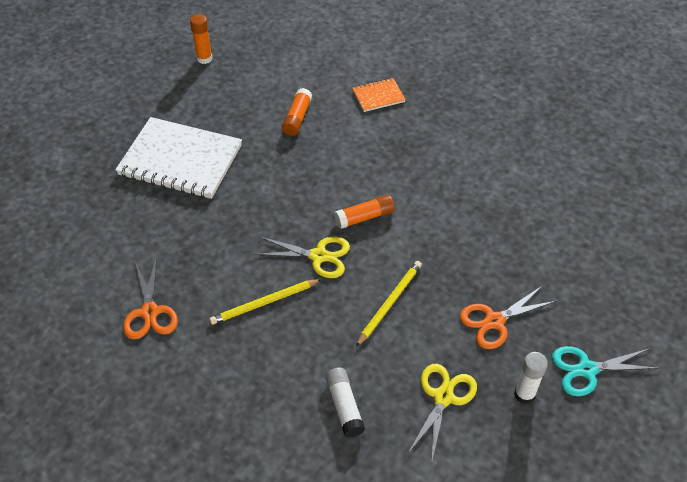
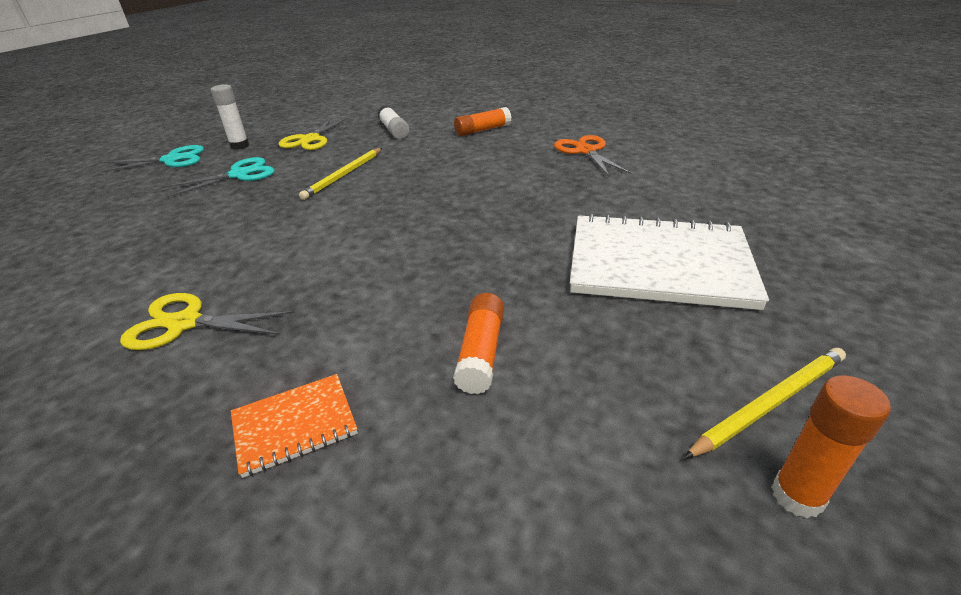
camera: 175 degrees right, 15 degrees down
yellow pencil [209,279,321,325] -> yellow pencil moved to [684,348,846,459]
yellow scissors [254,237,350,278] -> yellow scissors moved to [120,293,294,350]
orange glue stick [334,195,395,229] -> orange glue stick moved to [454,107,511,136]
orange scissors [460,285,556,349] -> turquoise scissors [162,157,275,198]

